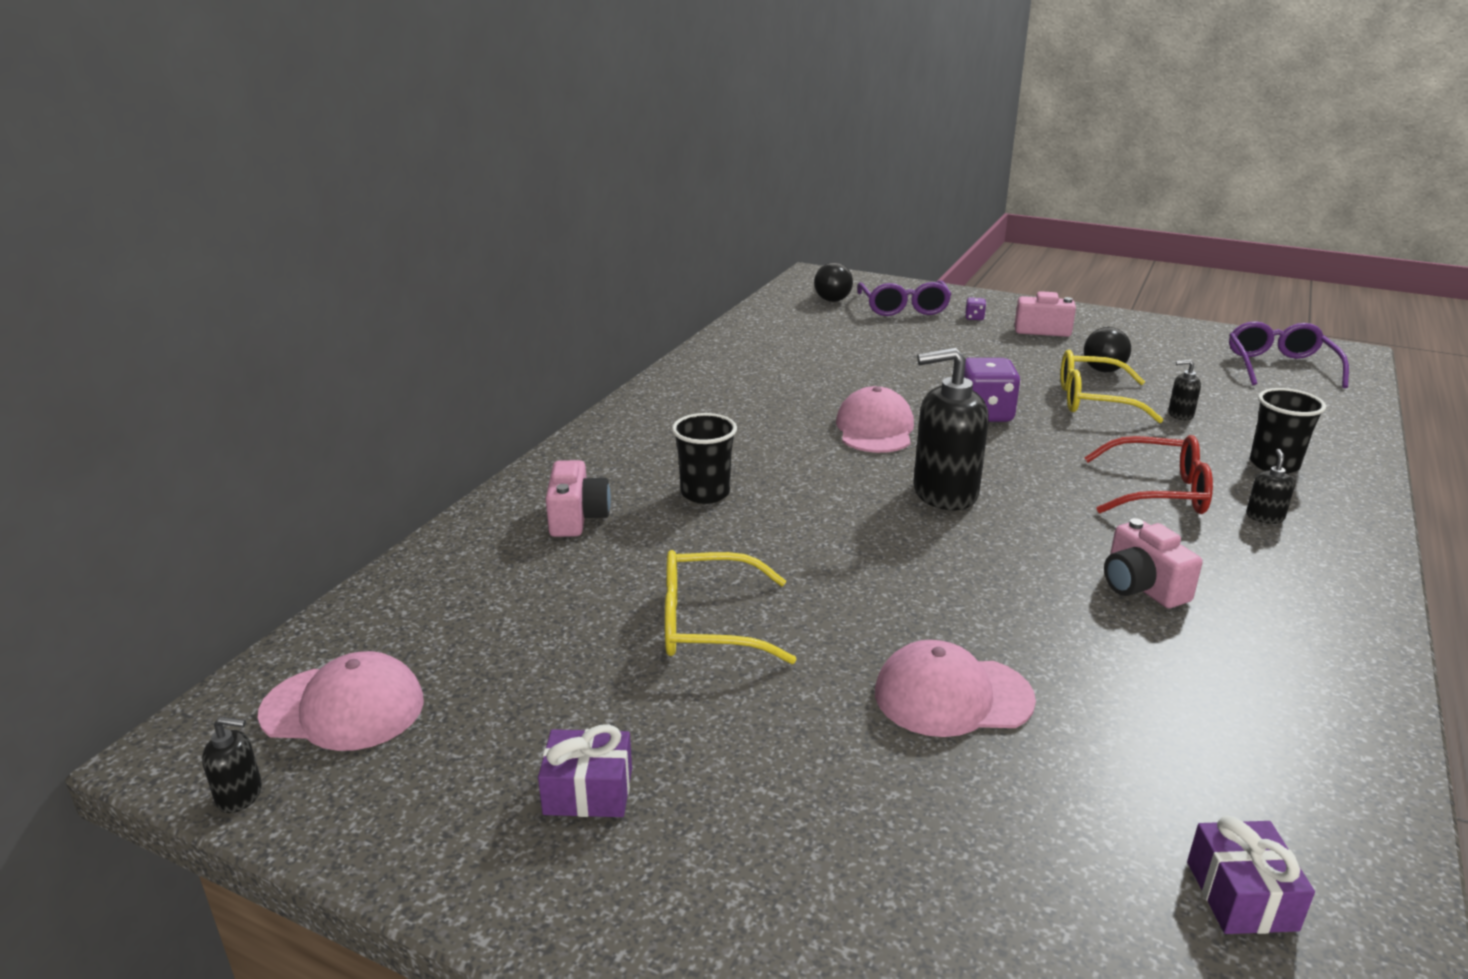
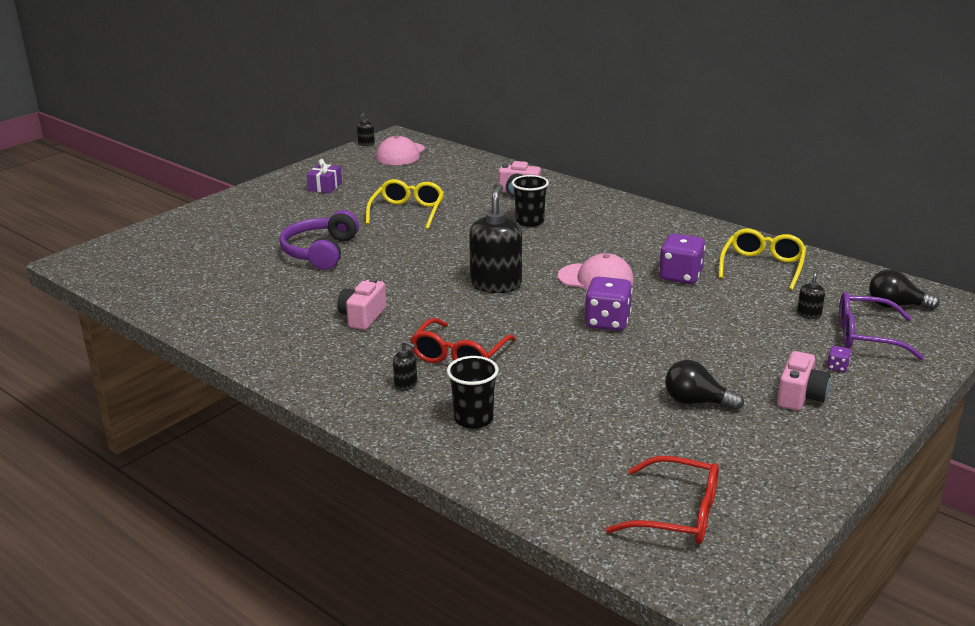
camera: 105 degrees right, 0 degrees up
pink cap [875,640,1036,737] -> purple headphones [280,210,359,270]
yellow glasses [1061,350,1163,423] -> yellow glasses moved to [718,229,806,290]
pink camera [1104,518,1203,608] -> pink camera turned 60 degrees counterclockwise [337,278,386,330]
black soap dispenser [1168,360,1201,420] -> black soap dispenser moved to [797,269,825,319]
purple gift [1187,815,1315,934] -> none
purple glasses [1229,321,1349,388] -> red glasses [606,456,719,544]
none -> purple dice [659,233,706,284]

